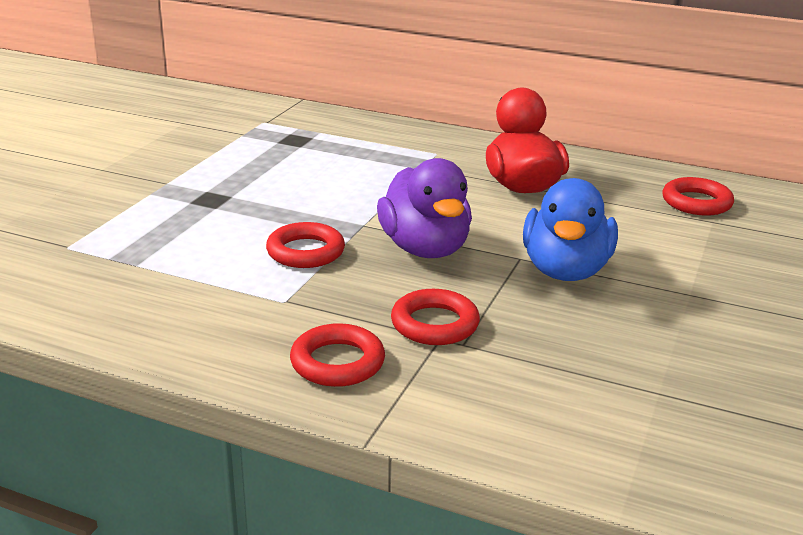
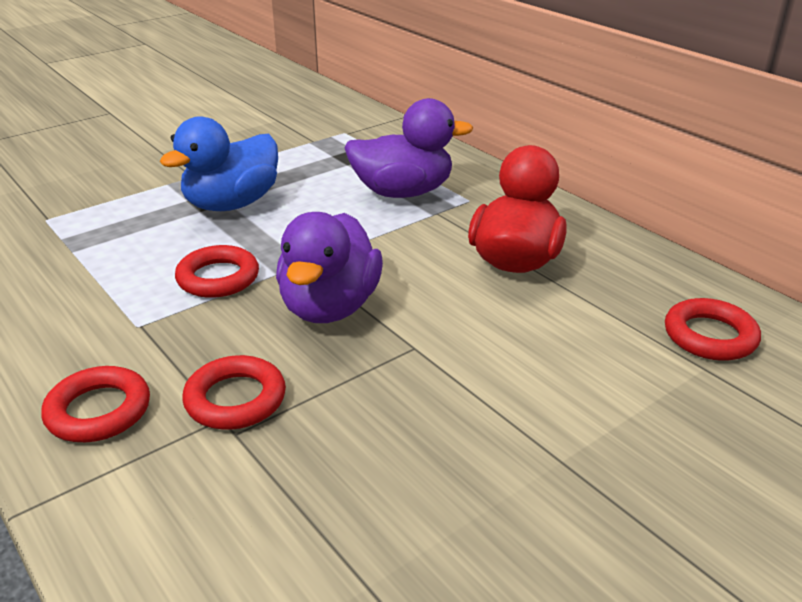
camera: 30 degrees right, 5 degrees up
blue duck [523,178,618,281] -> blue duck moved to [160,116,278,211]
none -> purple duck [344,98,473,198]

